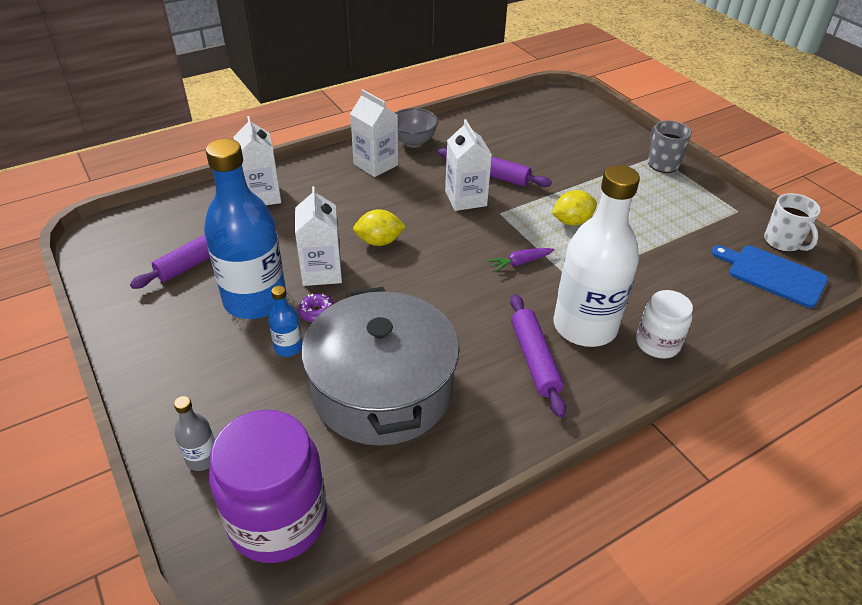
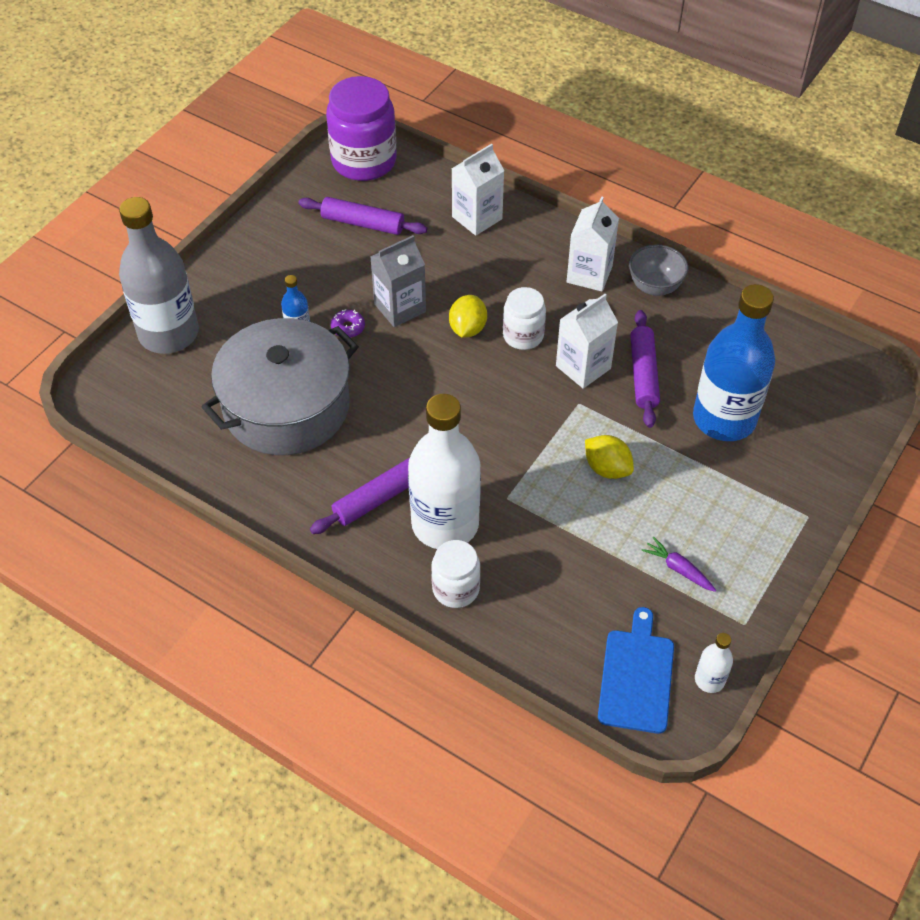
camera: 65 degrees right, 10 degrees up
grey bottle [174,396,215,471] -> grey bottle [119,197,199,354], size x2.38
blue bottle [204,139,287,319] -> blue bottle moved to [693,284,775,441]
purple jar [209,410,327,563] -> purple jar moved to [326,76,397,181]
white carton [295,186,342,286] -> grey carton [370,235,426,327]
yellow lemon [353,209,406,246] -> yellow lemon turned 45 degrees clockwise [449,295,487,338]
purple carrot [487,248,555,272] -> purple carrot moved to [641,537,716,592]
grey mug [648,121,692,173] -> none
white mug [764,193,821,252] -> white bottle [695,633,733,693]
none -> white jar [503,287,546,350]

